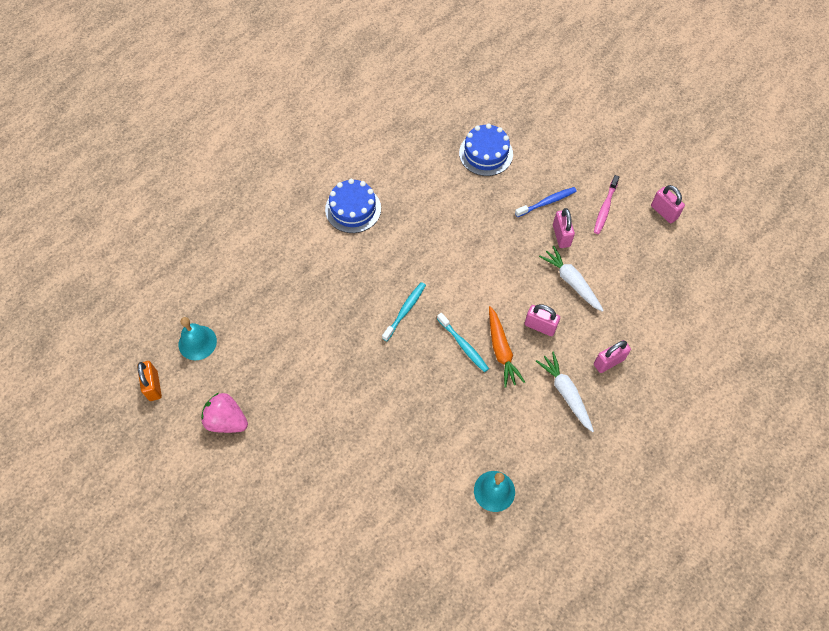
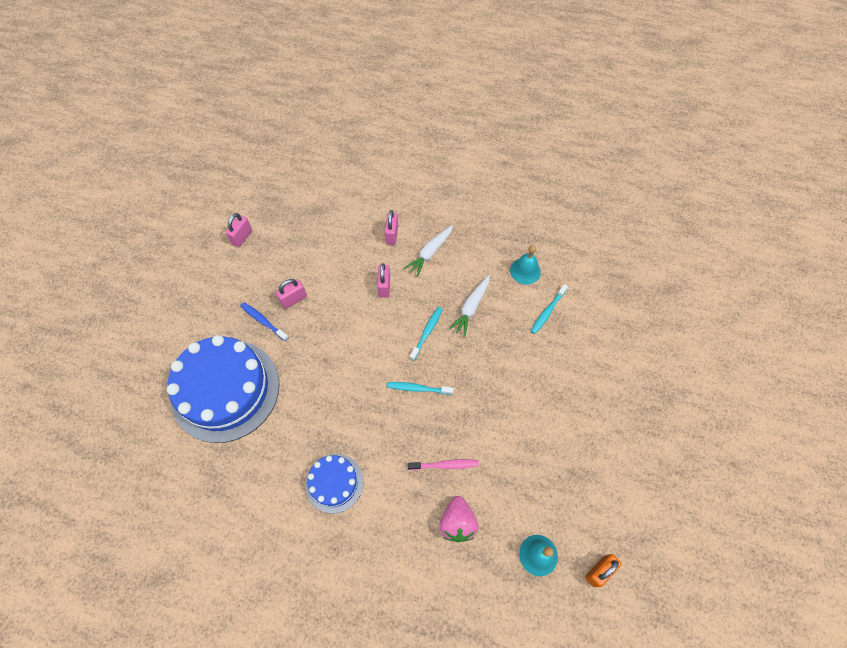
camera: 115 degrees left, 0 degrees up
pink strawberry [201,393,248,433] -> pink strawberry moved to [440,496,478,542]
blue cake [459,123,513,176] -> blue cake [167,335,279,443], size x1.97
orange carrot [489,306,525,388] -> none
white carrot [539,246,604,312] -> white carrot moved to [449,275,489,337]
pink toothbrush [594,175,619,234] -> pink toothbrush moved to [408,459,479,470]
pink padlock [594,340,631,373] -> pink padlock turned 60 degrees clockwise [385,210,398,245]
none -> turquoise toothbrush [531,284,568,334]

